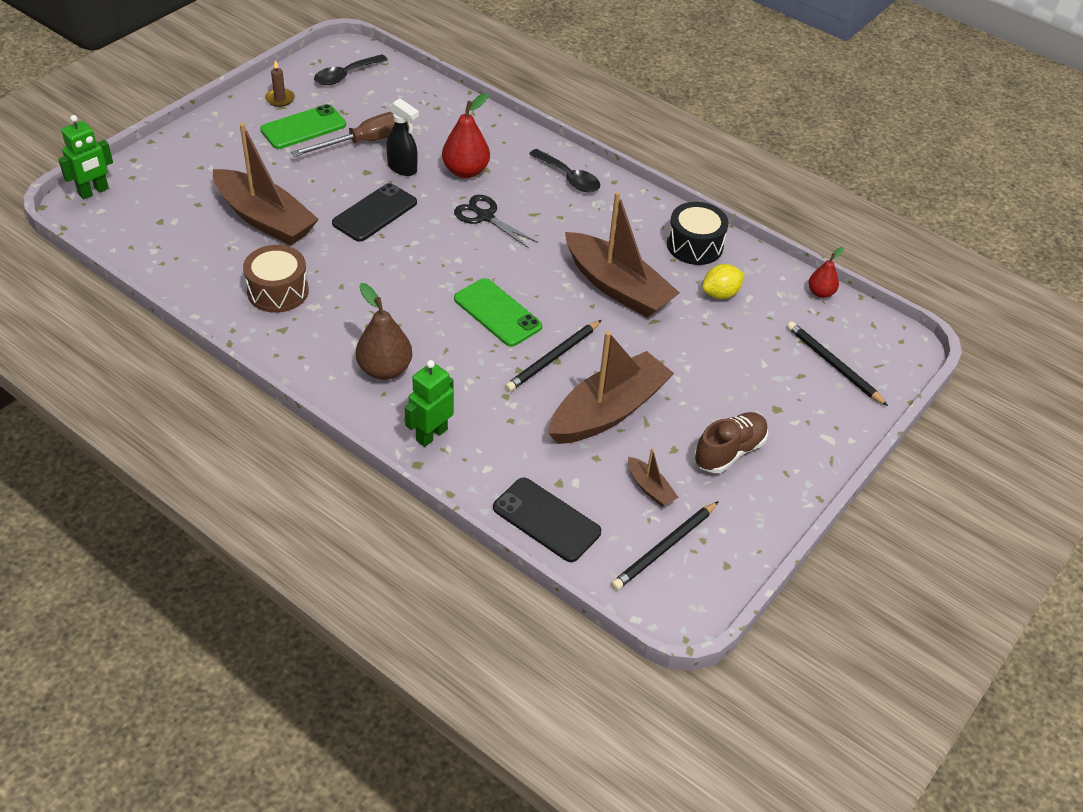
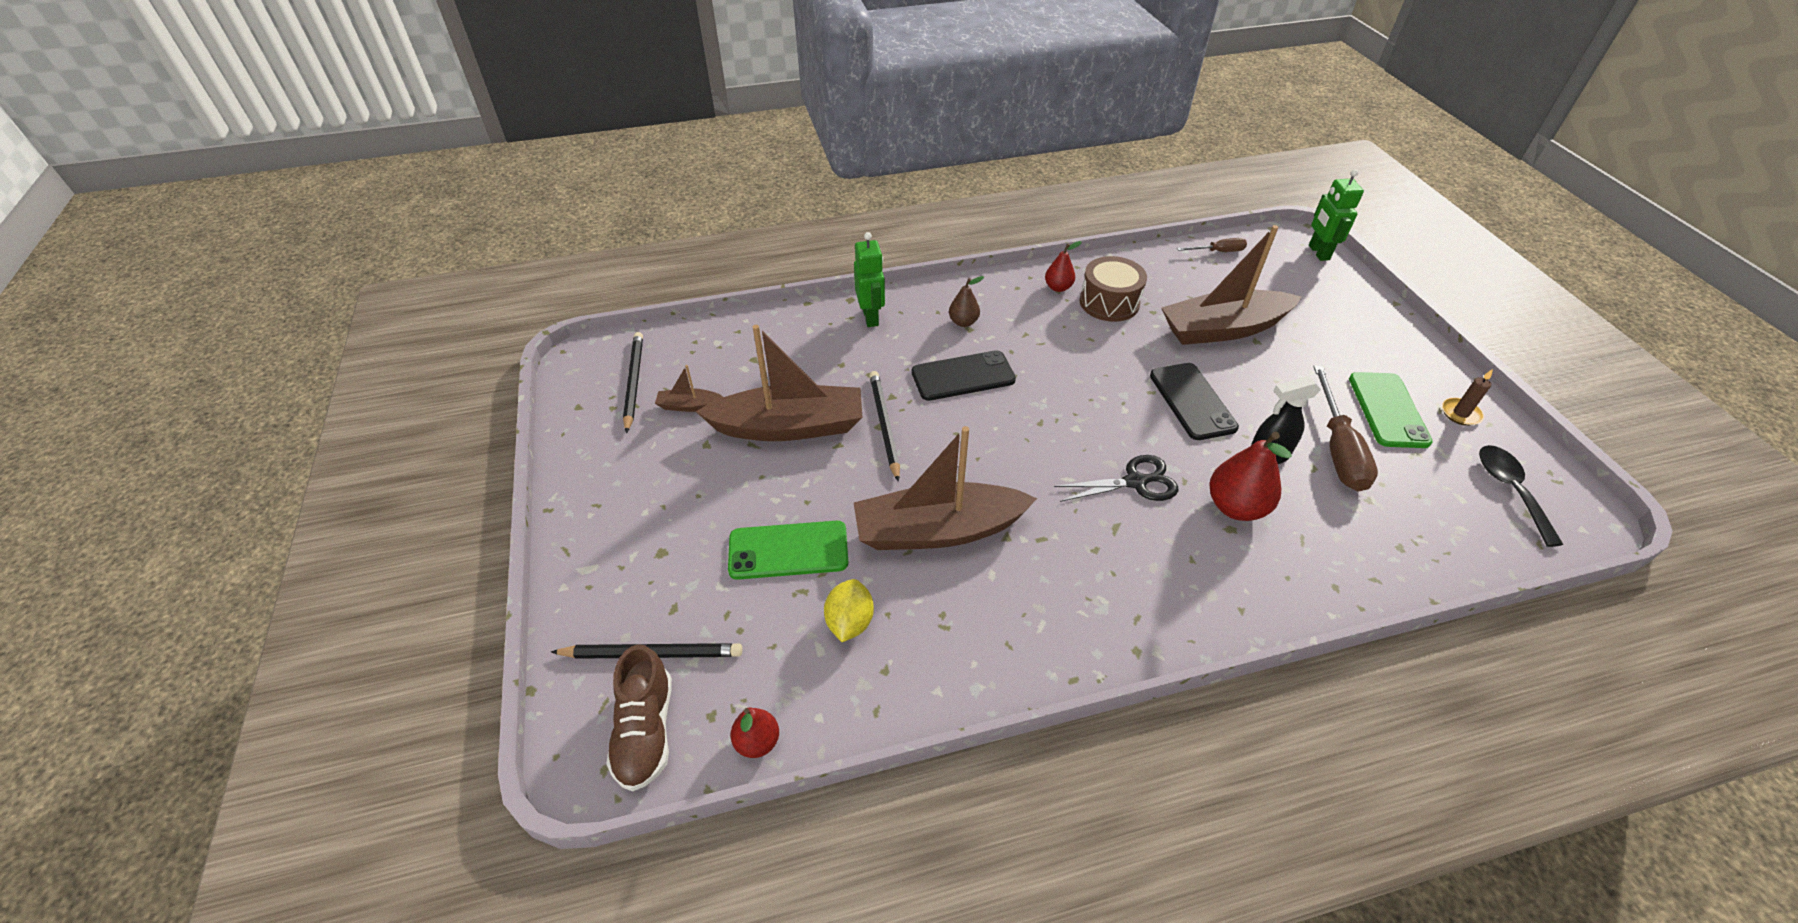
camera: 130 degrees right, 0 degrees up
brown pear [356,283,412,380] -> brown pear [949,276,984,327], size x0.58
green phone [454,278,542,347] -> green phone moved to [728,521,848,580]
black phone [493,478,601,562] -> black phone moved to [912,350,1016,401]
black spoon [529,149,600,192] -> none
brown boat [548,331,674,444] -> brown boat turned 90 degrees counterclockwise [696,325,863,441]
black drum [667,202,729,265] -> none
brown shoe [694,412,768,473] -> brown shoe moved to [606,644,672,791]
none -> red pear [1045,241,1082,292]
none -> brown screwdriver [1177,238,1247,252]

